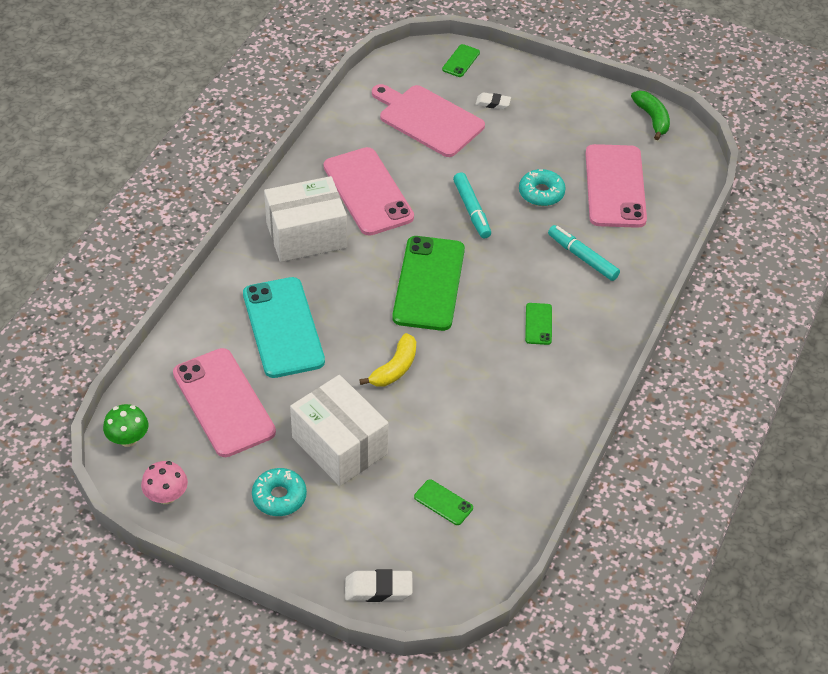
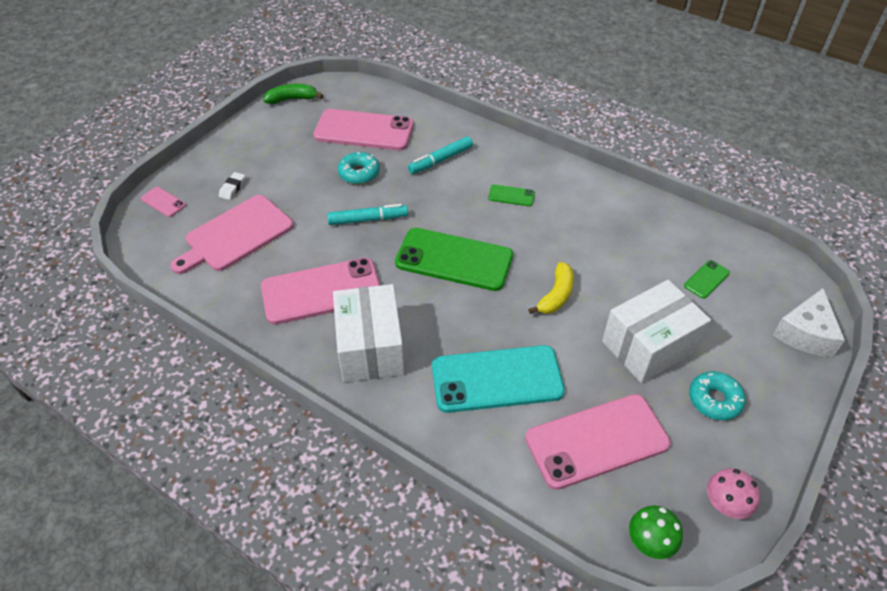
camera: 80 degrees left, 0 degrees up
white eraser [345,569,413,602] -> white cheese [773,288,845,357]
yellow banana [359,333,416,387] -> yellow banana turned 75 degrees clockwise [528,262,574,314]
green phone [442,44,480,77] -> pink phone [141,187,186,217]

